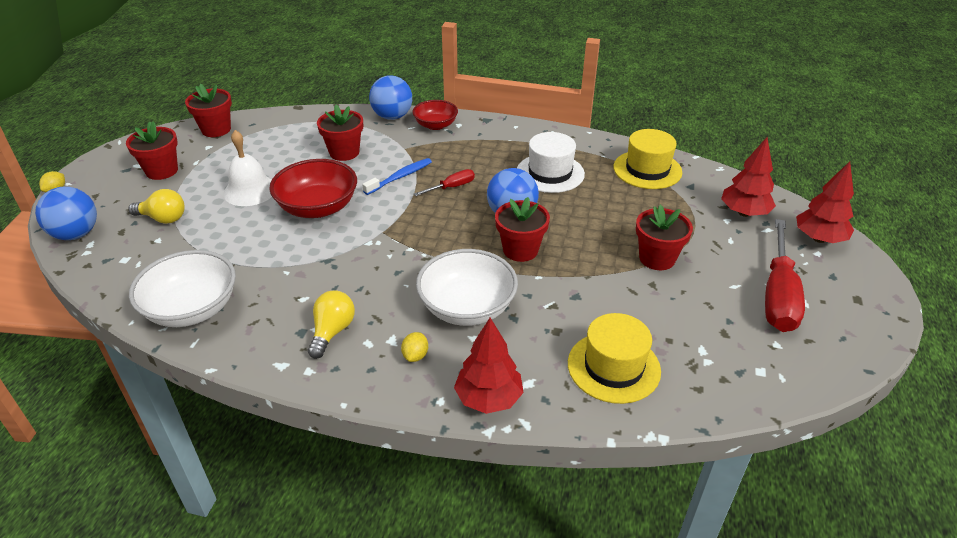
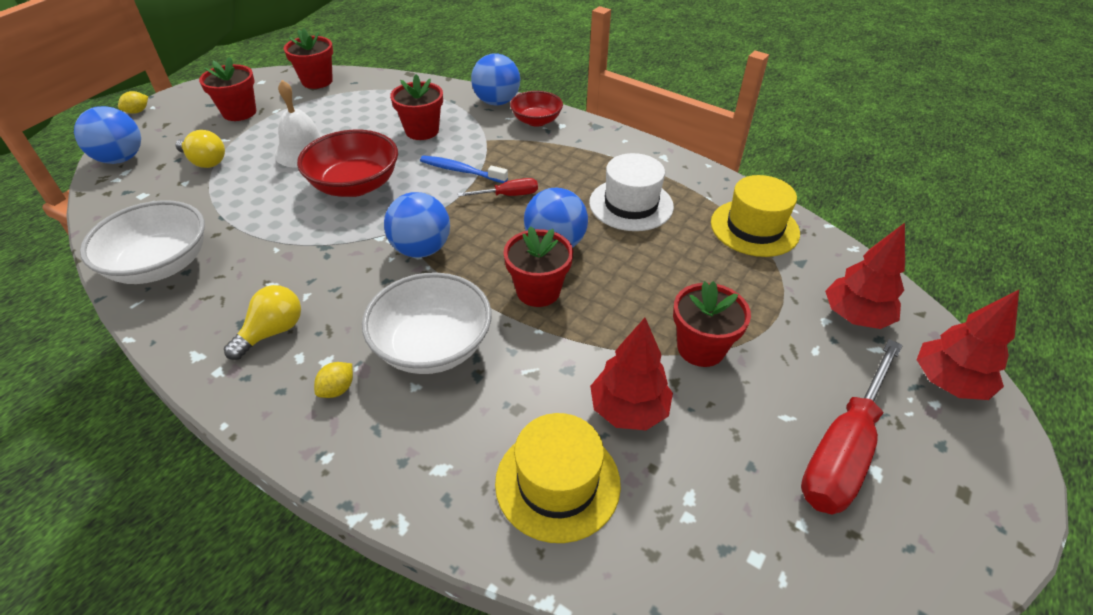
camera: 20 degrees right, 5 degrees up
blue toothbrush [362,158,432,195] -> blue toothbrush turned 135 degrees counterclockwise [420,155,508,183]
red tree [454,318,524,414] -> red tree moved to [590,318,673,430]
none -> blue ball [384,192,450,258]

